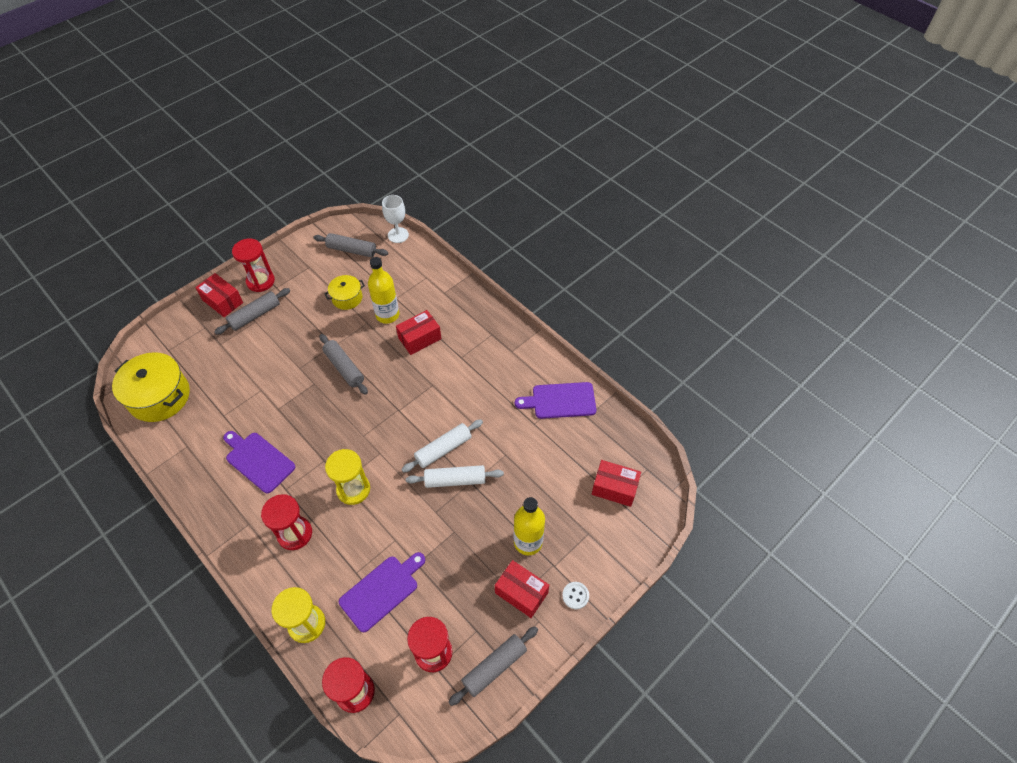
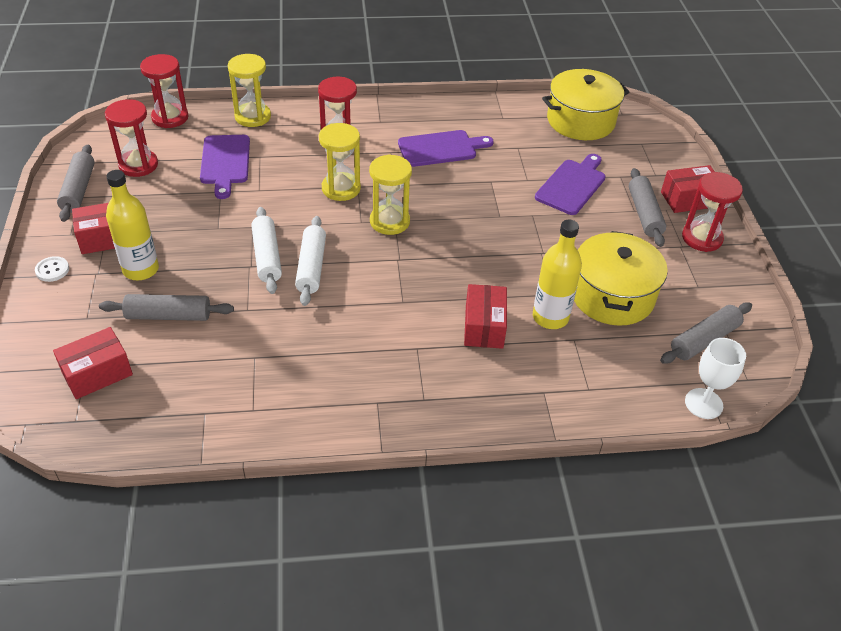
camera: 125 degrees right, 10 degrees down
grey rolling pin [319,334,368,395] -> grey rolling pin moved to [99,294,234,321]
yellow pot [324,275,365,310] -> yellow pot [574,231,668,326], size x1.80
white rolling pin [406,465,504,488] -> white rolling pin turned 45 degrees counterclockwise [251,207,282,294]
purple cutting board [515,382,596,419] -> purple cutting board moved to [535,154,606,215]
none -> yellow hourglass [369,154,412,235]

